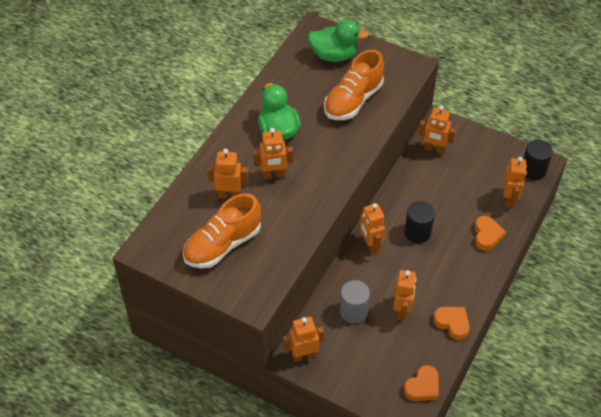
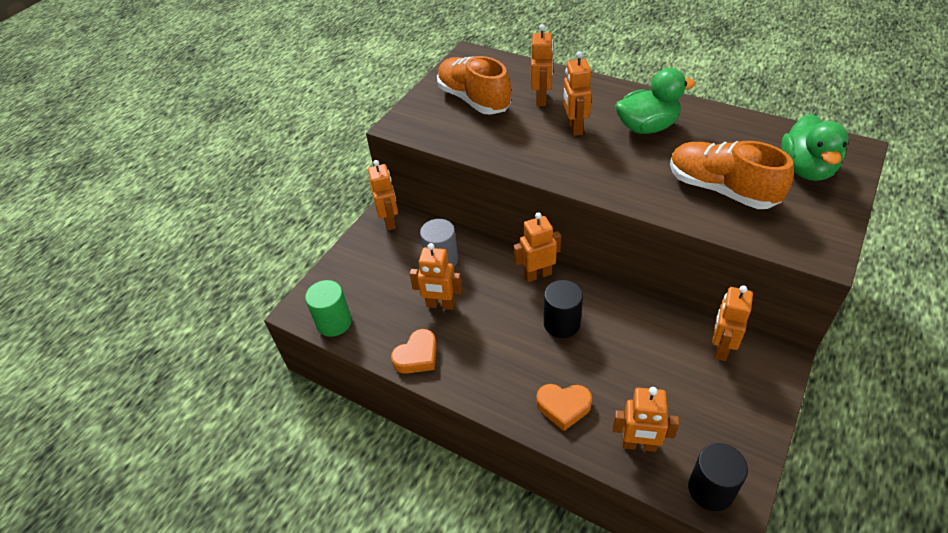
camera: 95 degrees right, 5 degrees down
orange heart [404,365,439,401] -> green cylinder [305,280,352,337]

